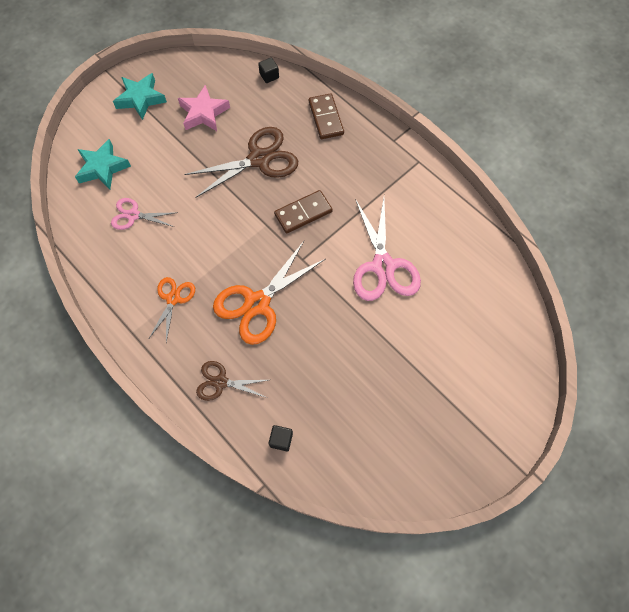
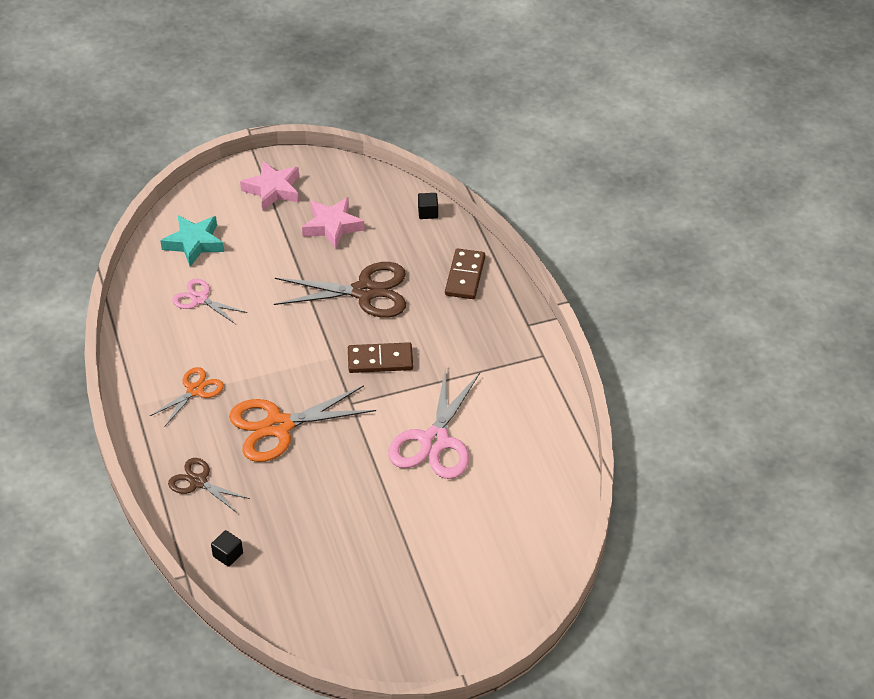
camera: 25 degrees right, 20 degrees down
turquoise star [113,73,167,120] -> pink star [240,161,299,211]

